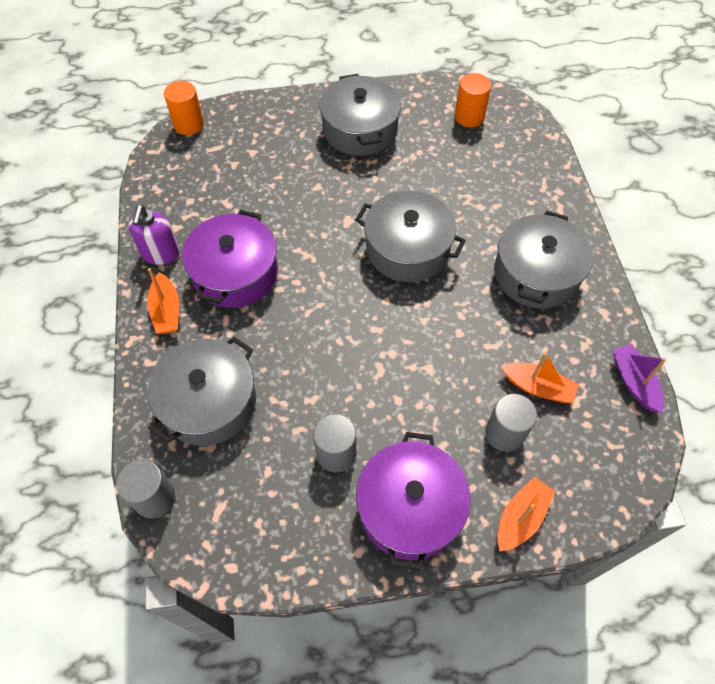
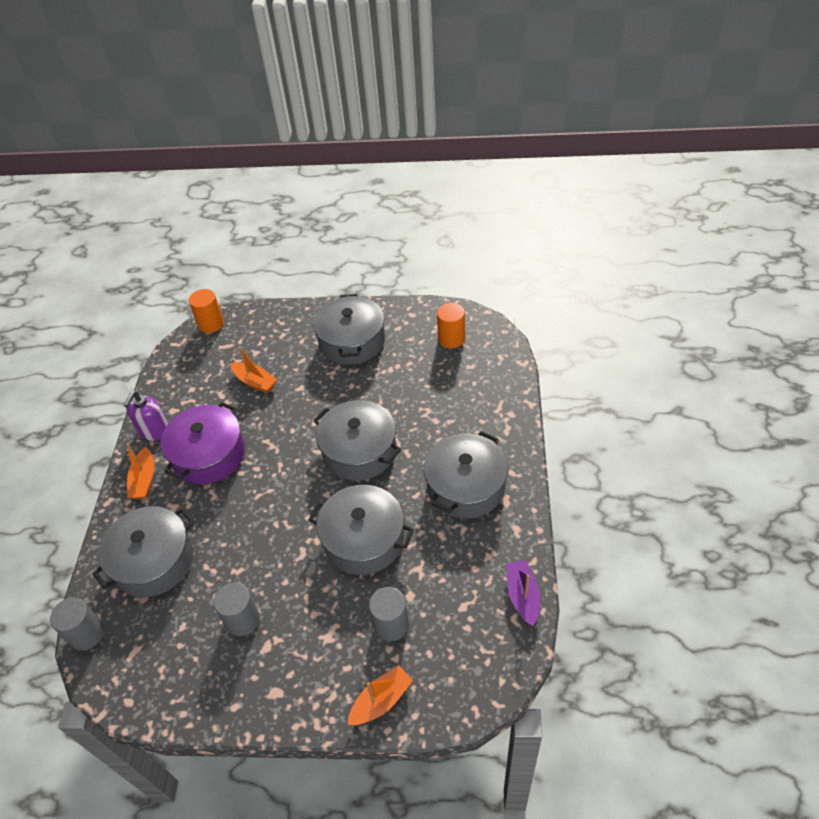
camera: 15 degrees right, 10 degrees down
purple pot [356,432,471,570] -> none
orange boat [501,352,579,403] -> orange boat moved to [230,346,277,393]
none -> grey pot [309,485,414,575]

